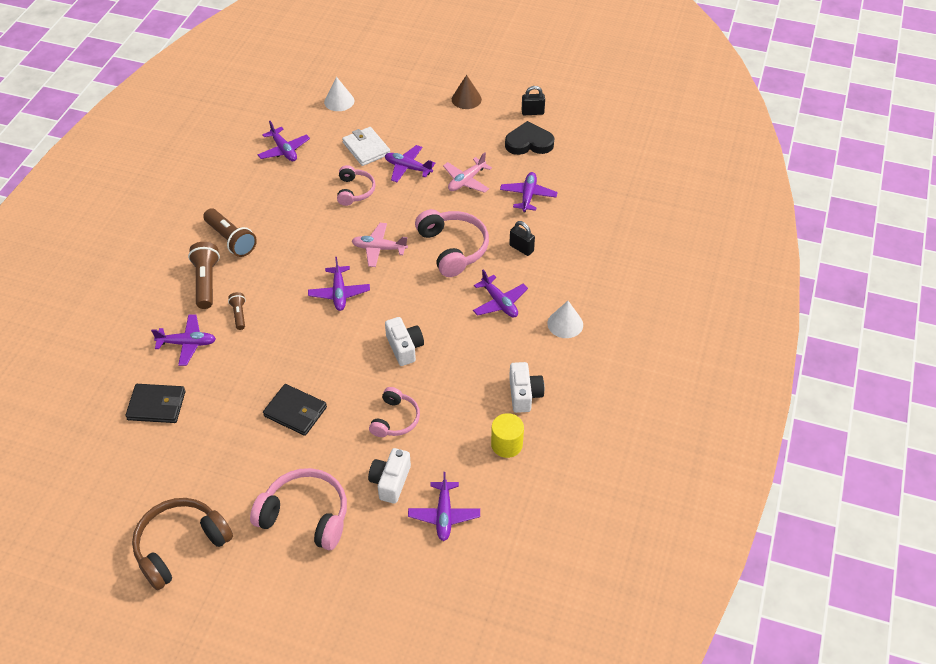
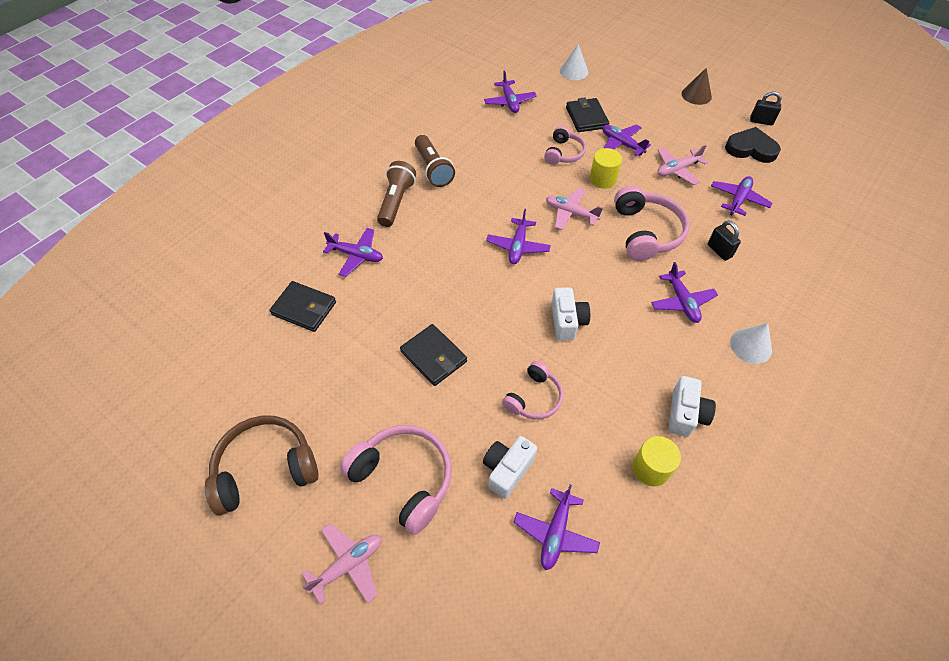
camera: 20 degrees right, 5 degrees up
brown flashlight [228,292,246,330] -> none
white wallet [342,127,390,166] -> black wallet [566,97,609,132]
none -> pink plane [302,523,381,605]
none -> yellow cylinder [590,148,622,189]

